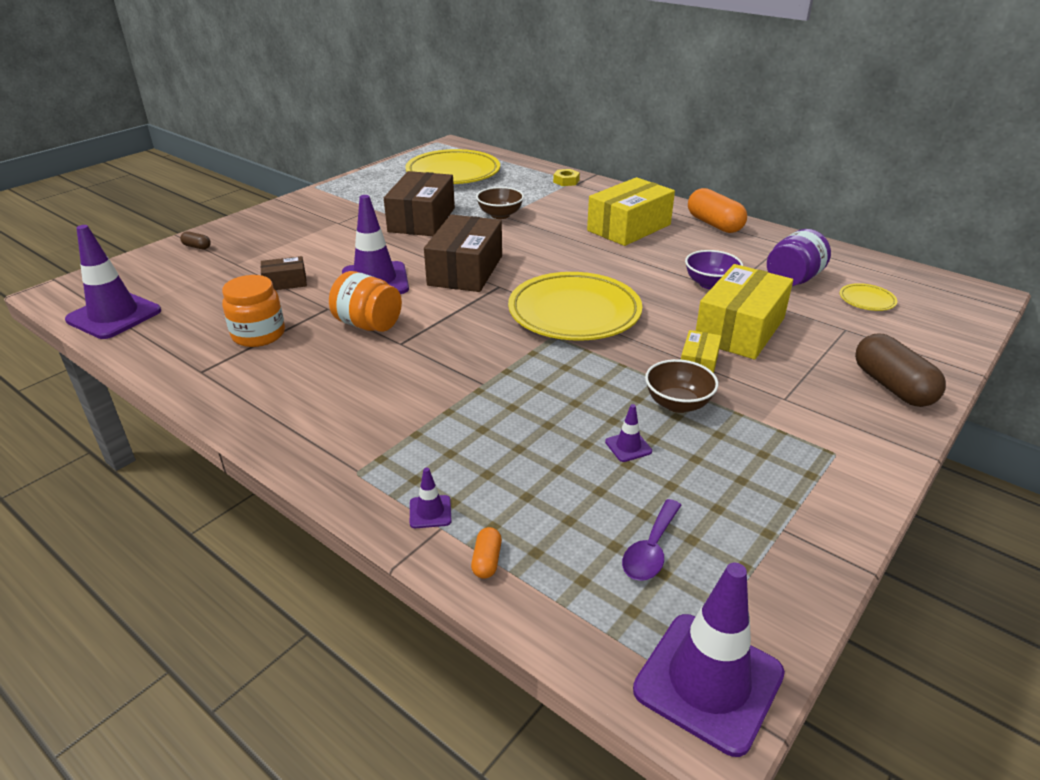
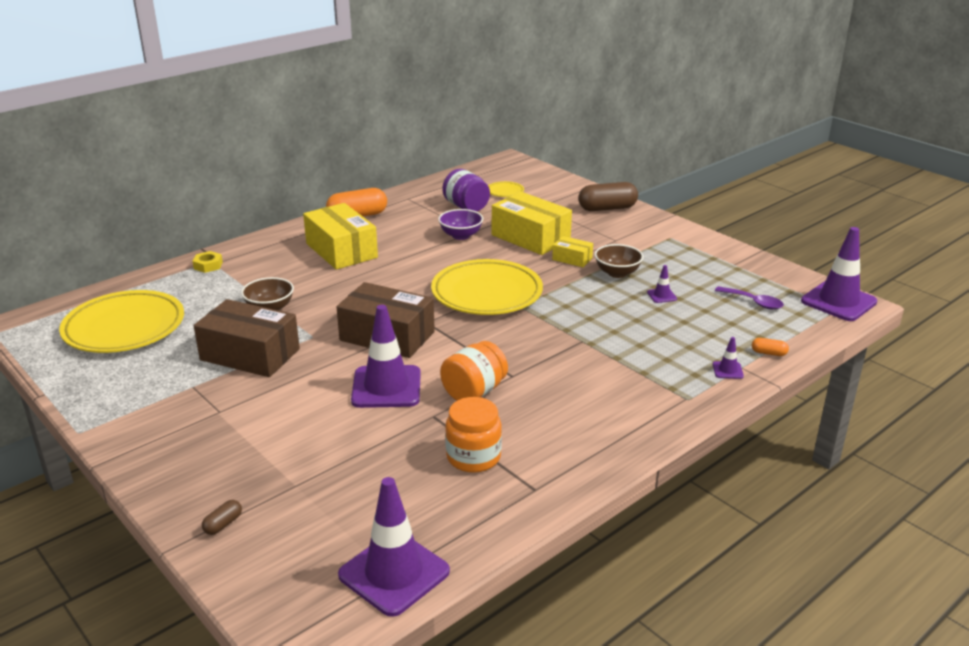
camera: 80 degrees left, 5 degrees down
brown box [261,256,307,290] -> none

